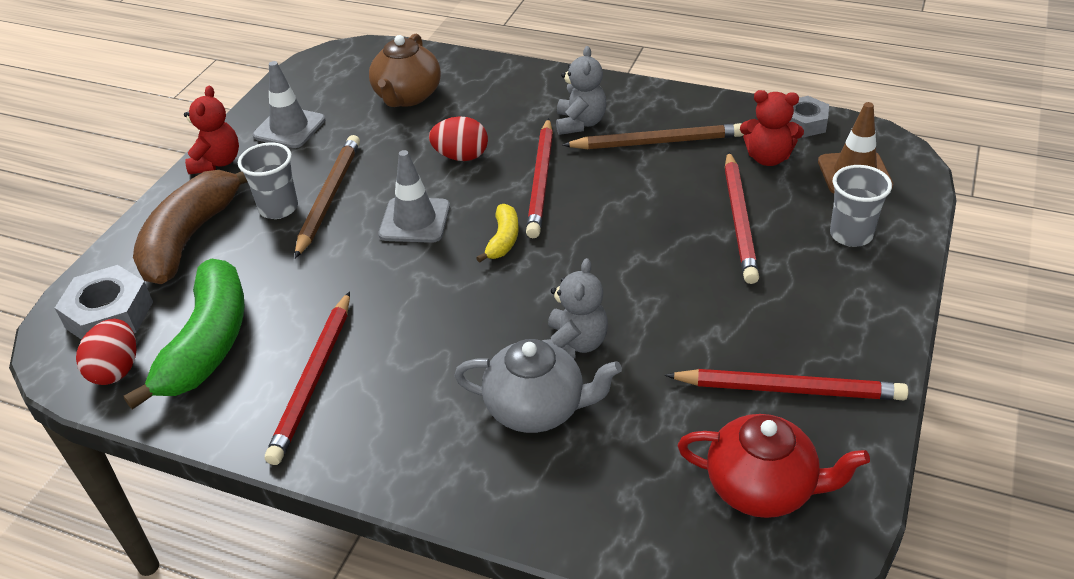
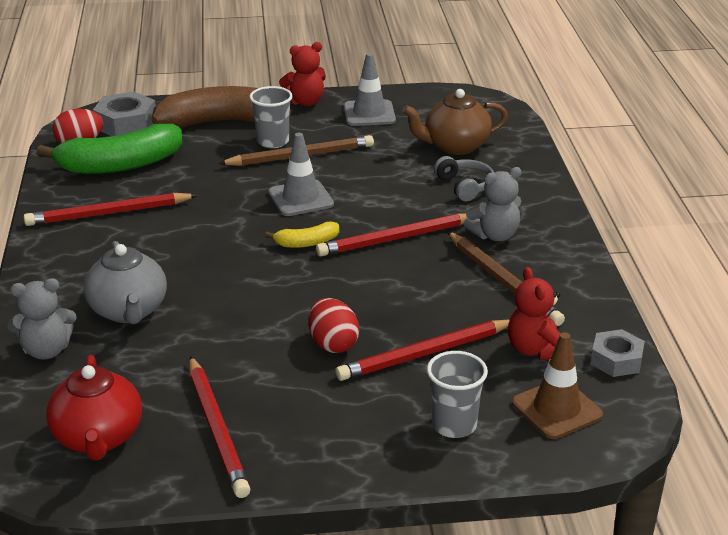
camera: 60 degrees right, 10 degrees down
red egg [429,116,488,161] -> red egg moved to [309,298,359,353]
grey teddy bear [542,258,608,359] -> grey teddy bear moved to [7,278,76,360]
none -> grey headphones [434,156,494,201]

